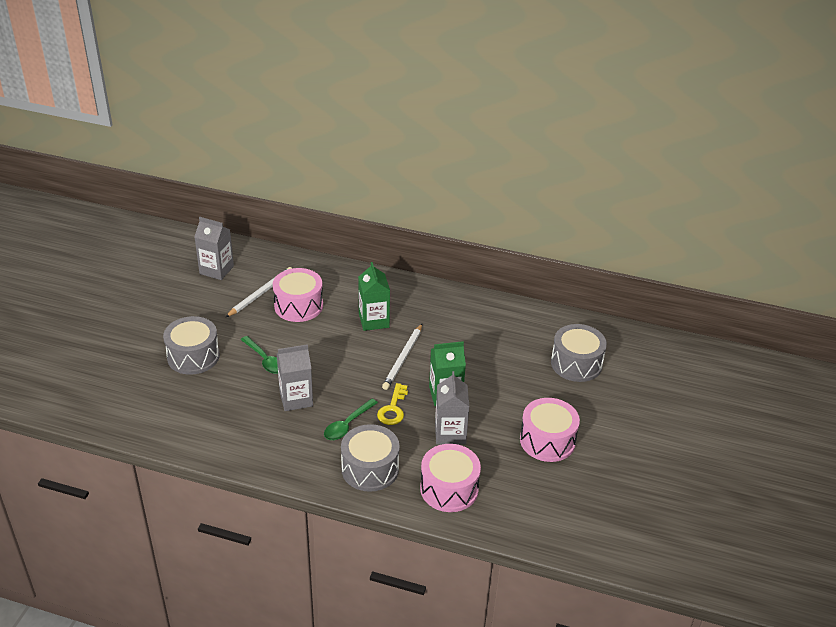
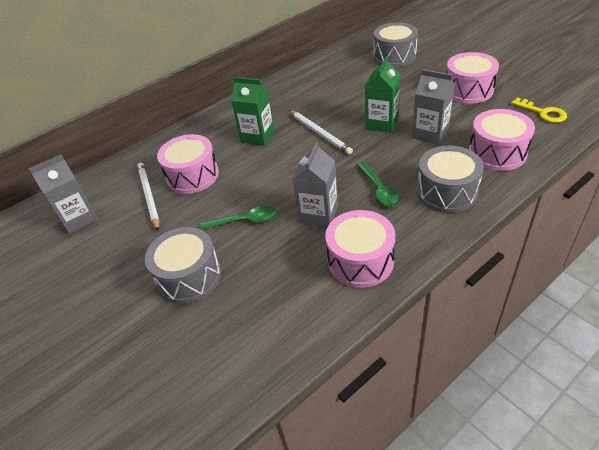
camera: 50 degrees left, 5 degrees up
yellow key [377,383,408,425] -> yellow key moved to [511,97,567,123]
none -> pink drum [325,210,395,288]

